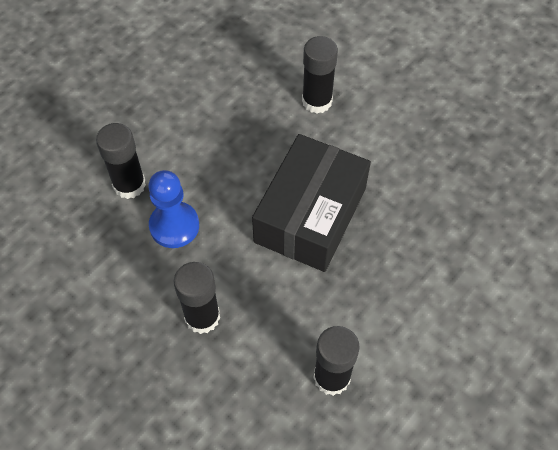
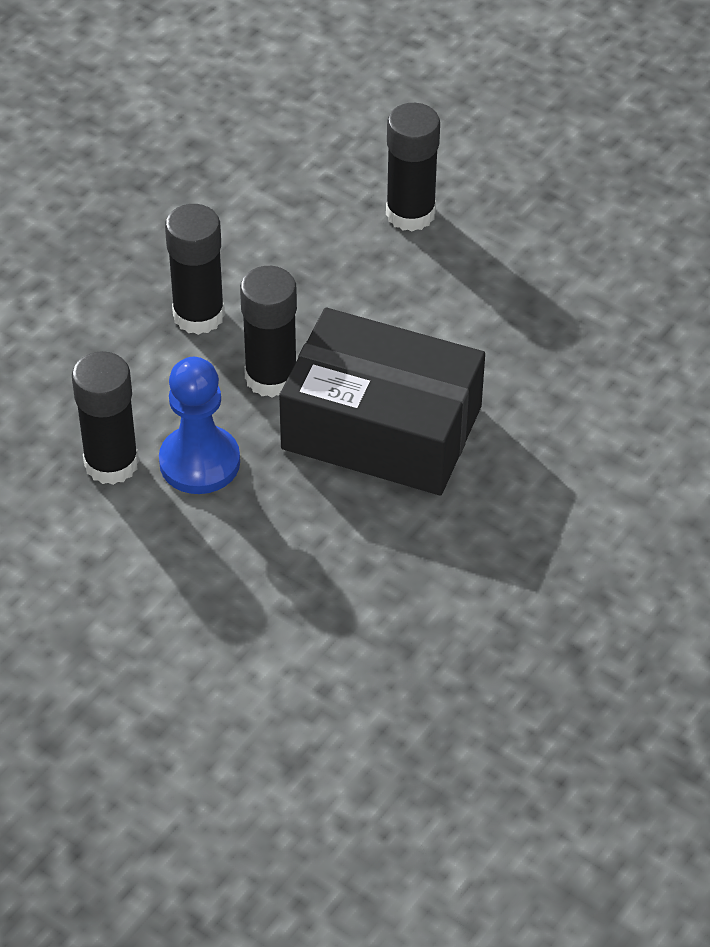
camera: 85 degrees right, 10 degrees down
blue pawn [148,170,199,248] -> blue pawn moved to [159,357,240,494]
black glue stick [302,36,338,114] -> black glue stick moved to [240,266,297,397]

